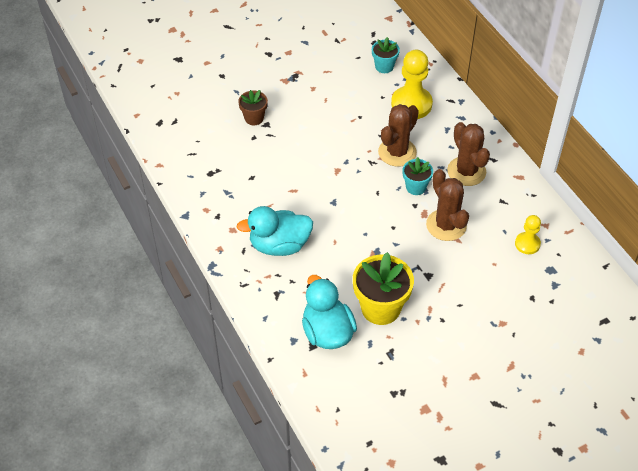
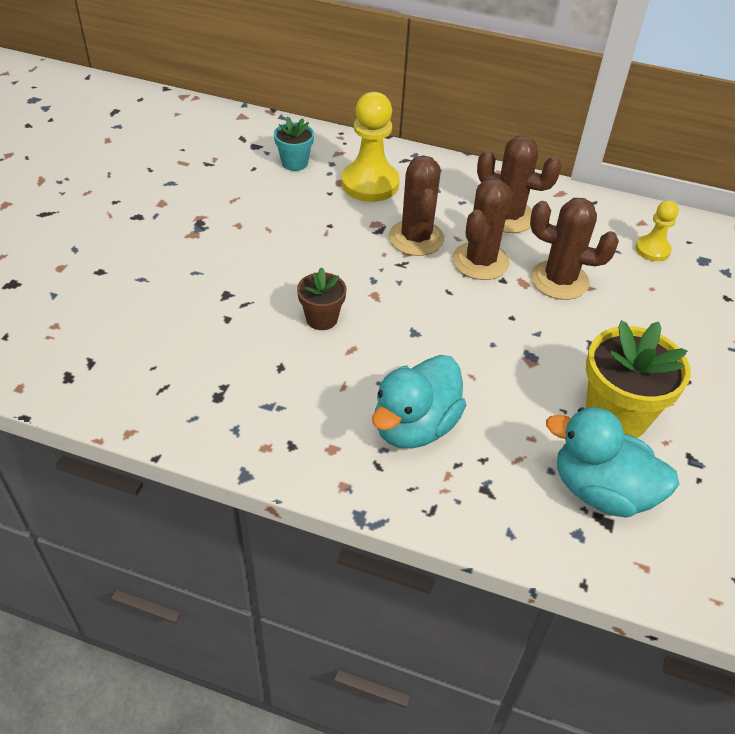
camera: 45 degrees left, 5 degrees down
brown flower pot [238,90,268,125] -> brown flower pot moved to [297,267,346,330]
turquoise flower pot [403,157,433,195] -> brown cactus [452,178,513,280]

